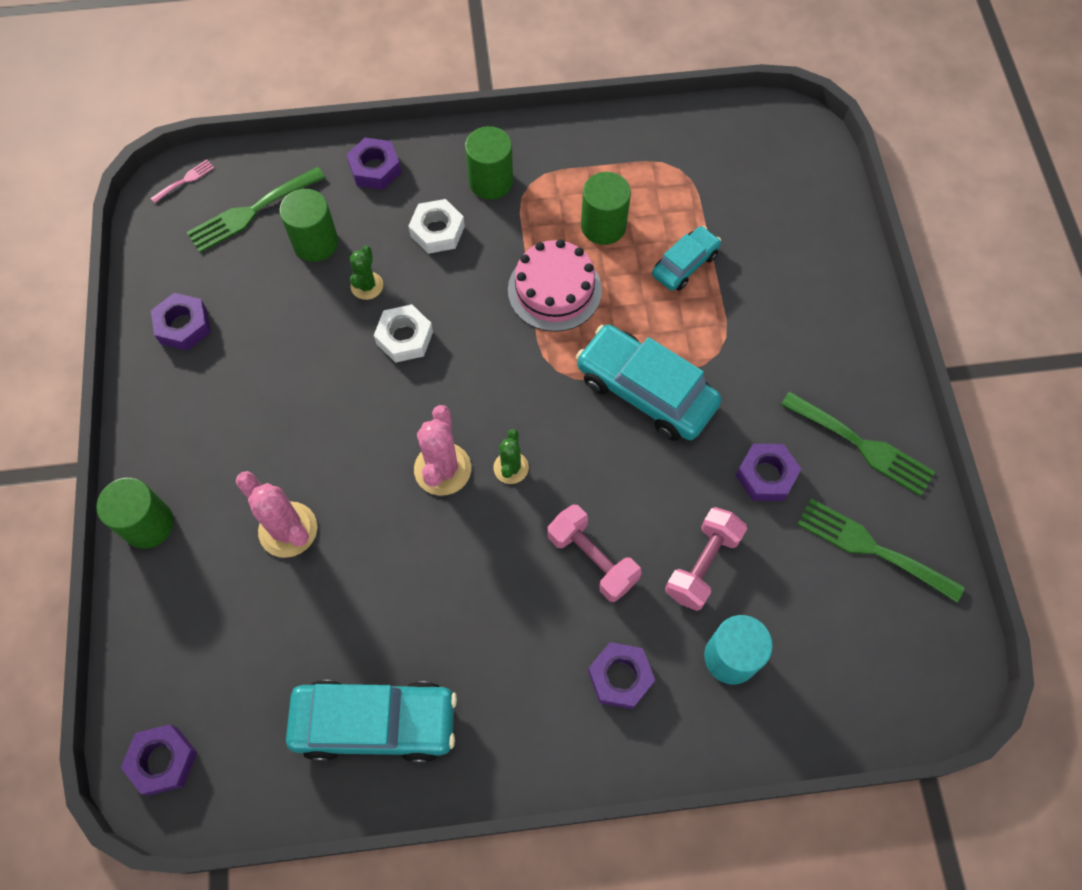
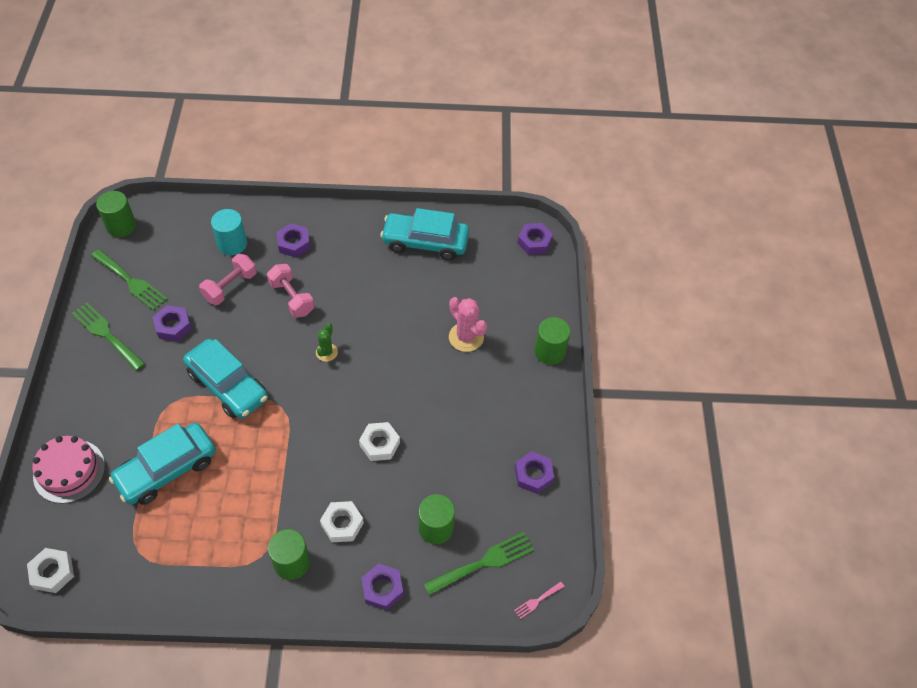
camera: 175 degrees left, 10 degrees down
green cactus [350,246,383,300] -> none
pink cactus [414,405,471,496] -> none
pink cake [508,239,602,332] -> pink cake moved to [32,436,105,503]
green cylinder [581,172,631,245] -> green cylinder moved to [96,191,136,237]
turquoise car [652,226,721,291] -> turquoise car [109,423,216,505], size x1.77
none -> white nut [27,548,74,593]

